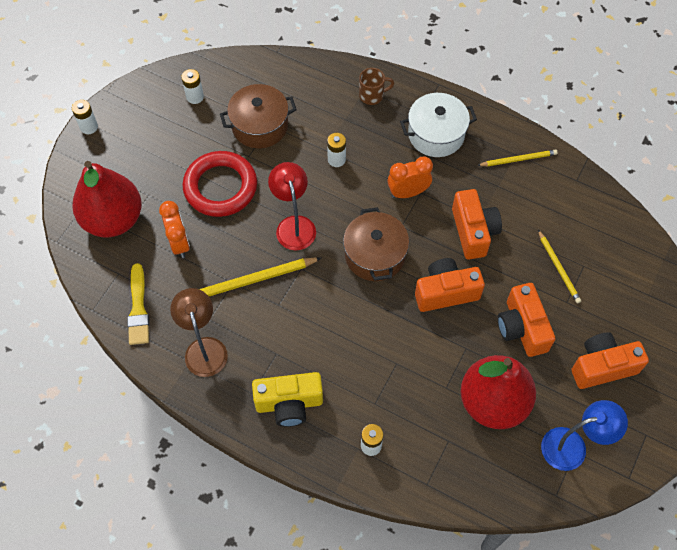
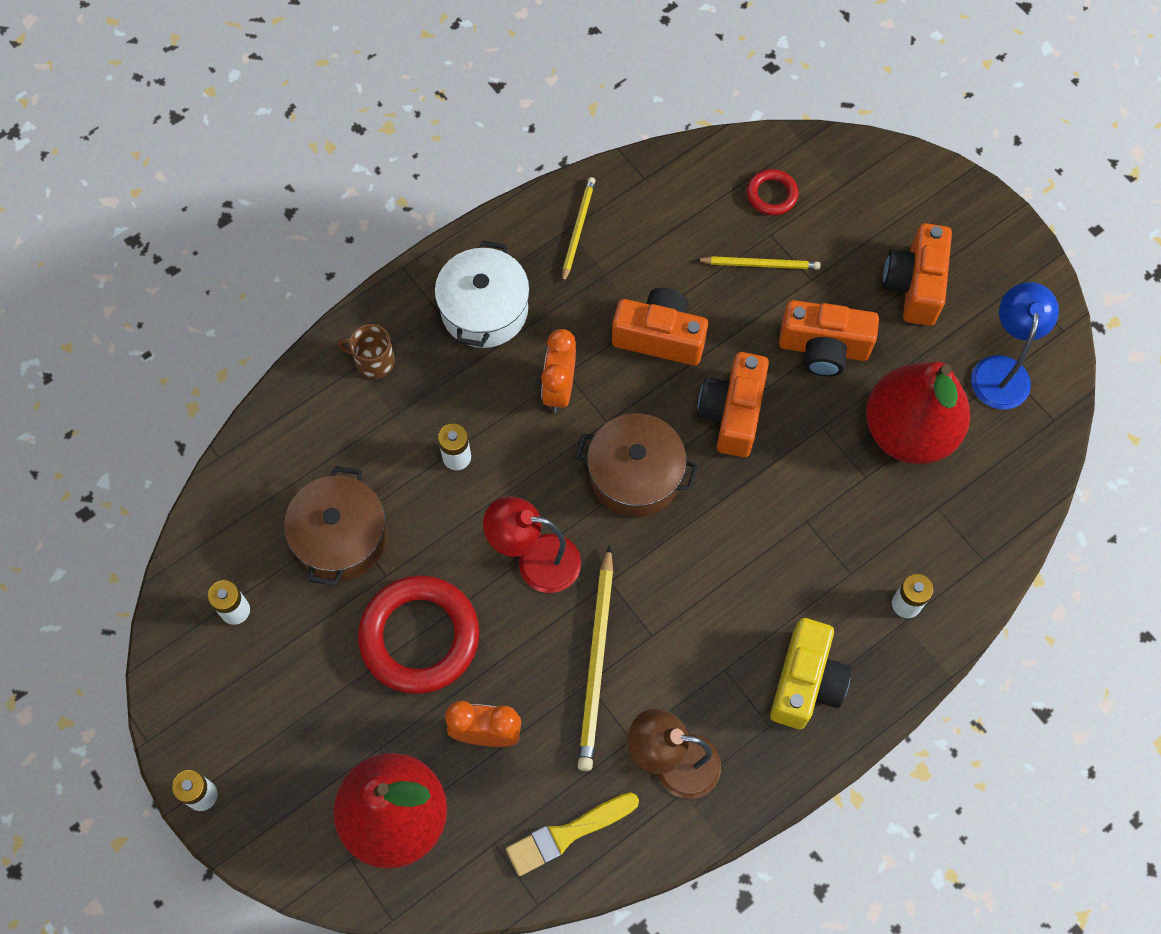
camera: 65 degrees left, 5 degrees up
yellow brush [127,263,149,345] -> yellow brush turned 135 degrees clockwise [506,793,639,876]
brown mug [359,68,394,105] -> brown mug turned 90 degrees counterclockwise [337,324,395,379]
none -> red ring [747,169,798,215]

